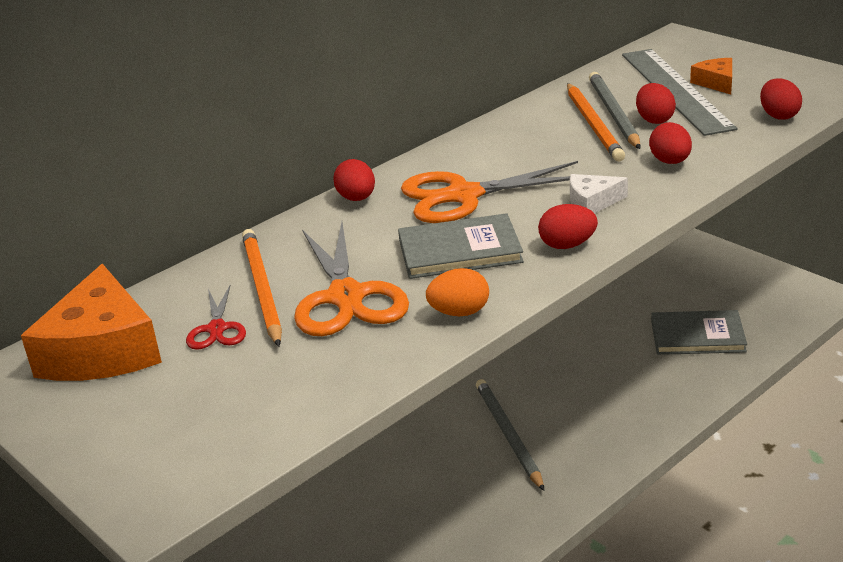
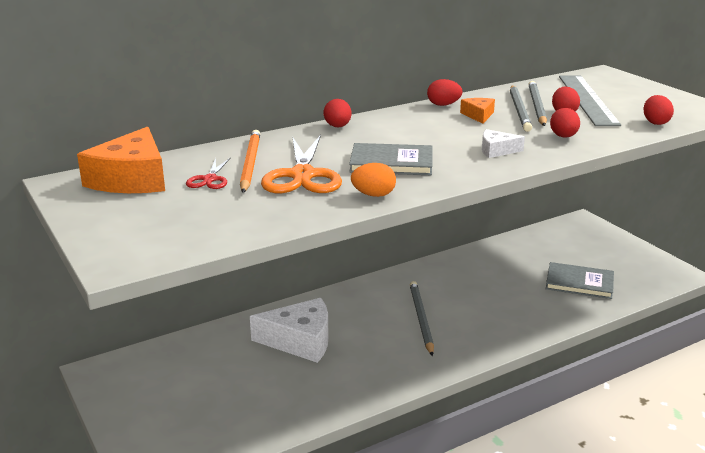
camera: 10 degrees right, 5 degrees down
orange scissors [401,161,578,223] -> none
red egg [538,204,598,249] -> red egg moved to [427,79,463,106]
orange pencil [567,83,625,161] -> grey pencil [510,85,532,132]
orange cheese [690,58,732,94] -> orange cheese moved to [460,98,495,124]
none -> white cheese [250,298,329,363]

